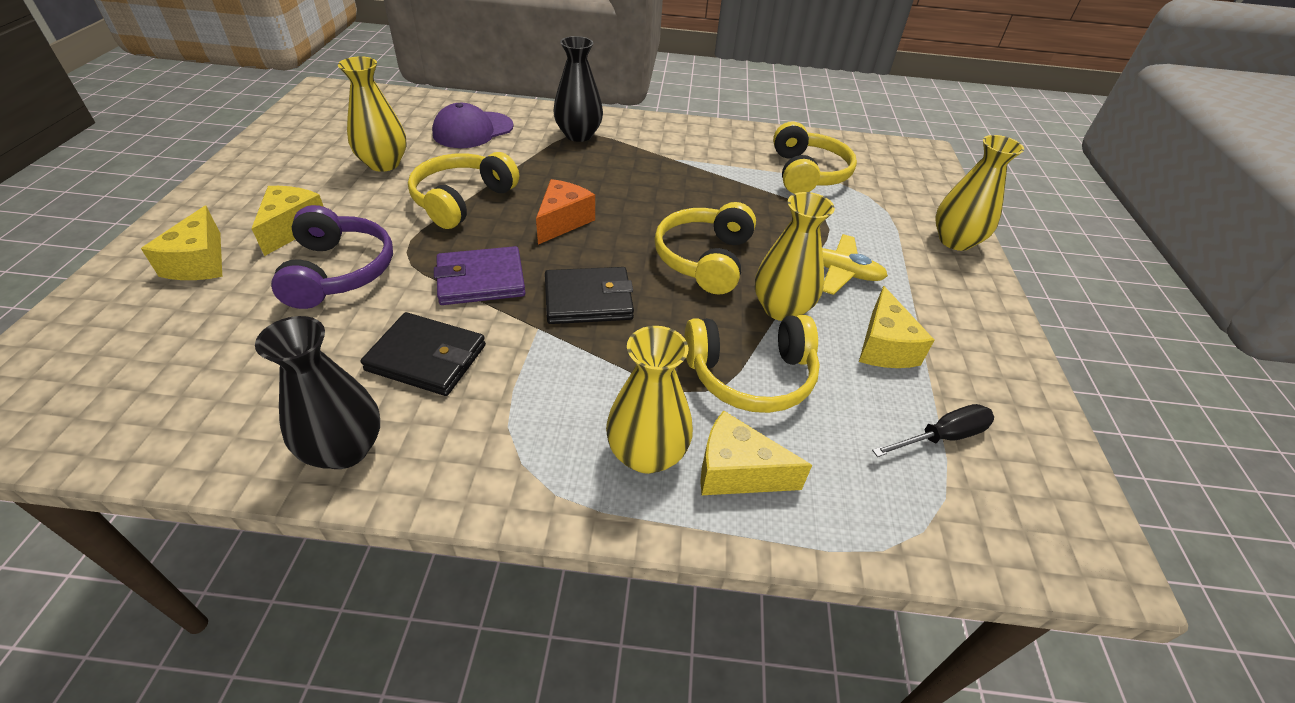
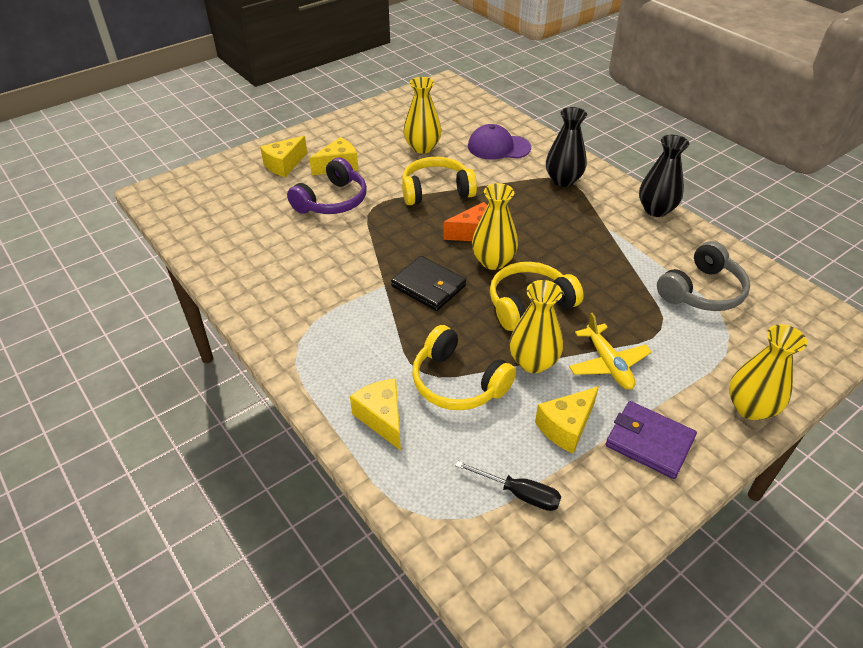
camera: 50 degrees right, 0 degrees up
black vase [255,316,380,469] -> black vase moved to [639,135,690,217]
black wallet [361,312,486,396] -> none
purple wallet [434,246,526,305] -> purple wallet moved to [605,401,697,479]
yellow vase [606,326,693,474] -> yellow vase moved to [472,183,518,270]
yellow headphones [773,121,857,194] -> grey headphones [657,241,750,311]

